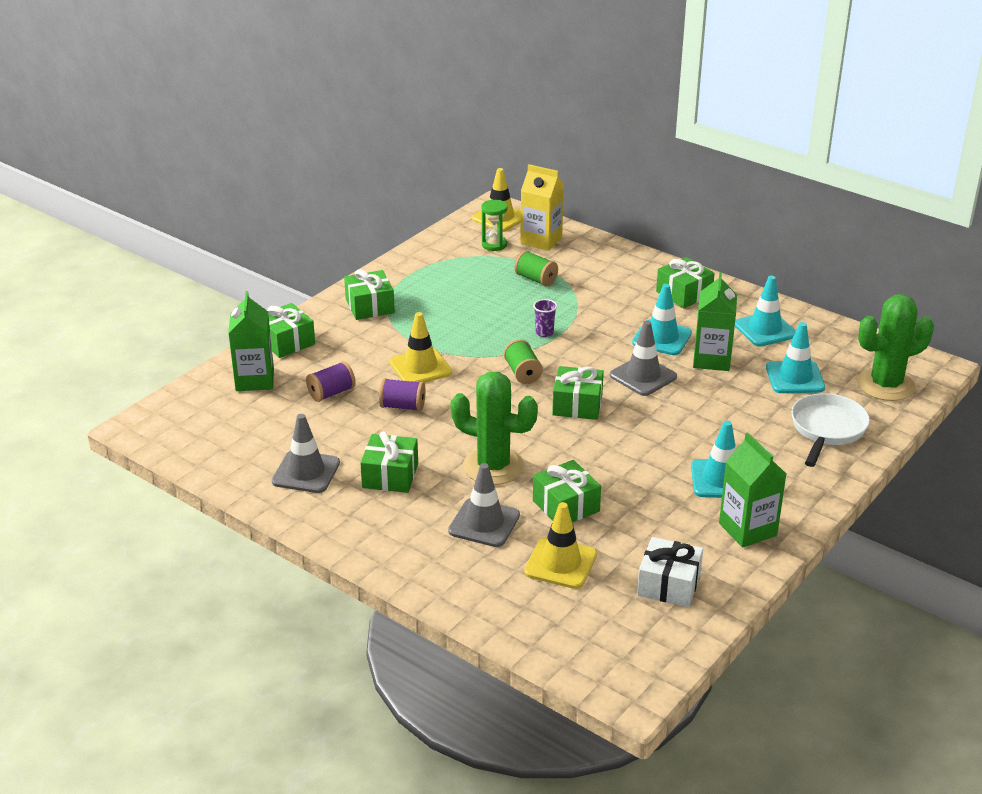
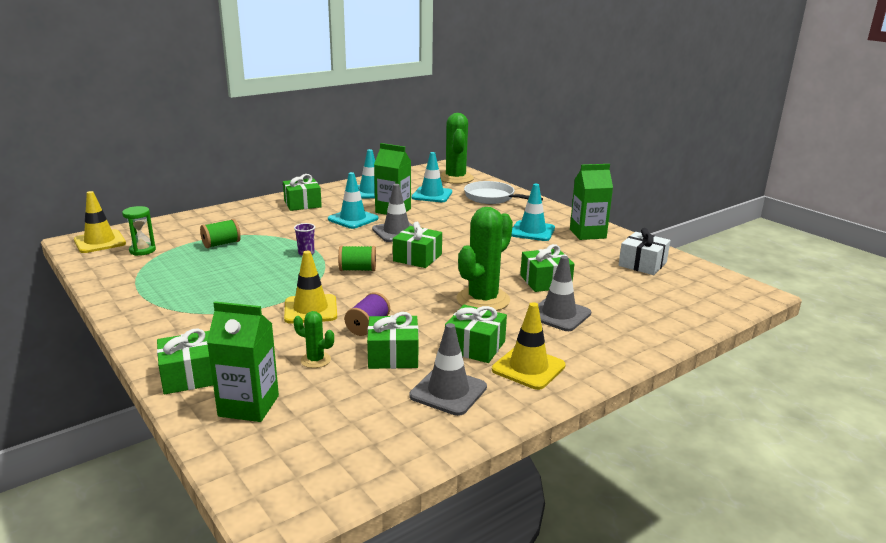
camera: 75 degrees left, 10 degrees down
purple spool [306,361,356,402] -> green cactus [293,311,334,368]
green gift [344,269,395,320] -> green gift moved to [367,312,418,369]
yellow carton [520,164,564,251] -> none
yellow traffic cone [524,502,597,589] -> yellow traffic cone moved to [492,302,566,390]

